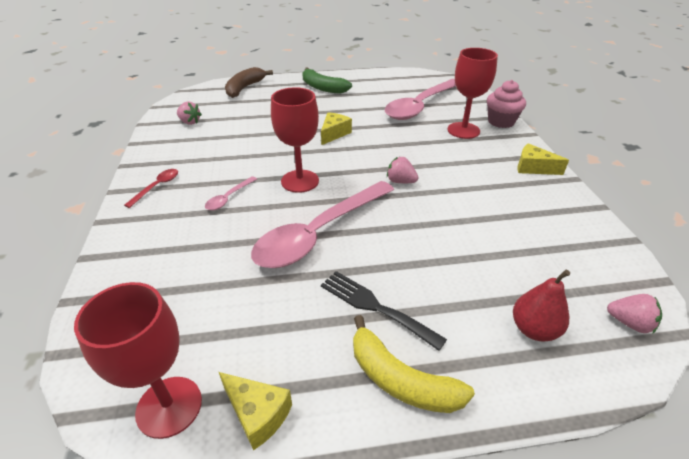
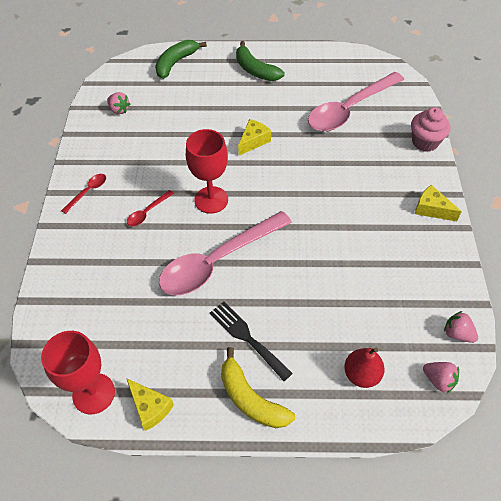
camera: 10 degrees right, 15 degrees up
pink spoon [205,176,257,210] -> red spoon [127,190,174,226]
brown banana [225,67,273,98] -> green banana [155,40,207,79]
pink strawberry [387,157,419,183] -> pink strawberry moved to [444,311,478,343]
red goblet [447,48,498,139] -> none

